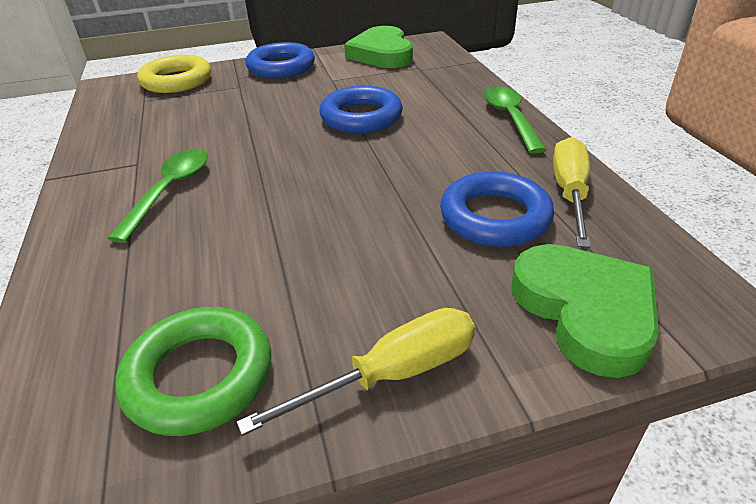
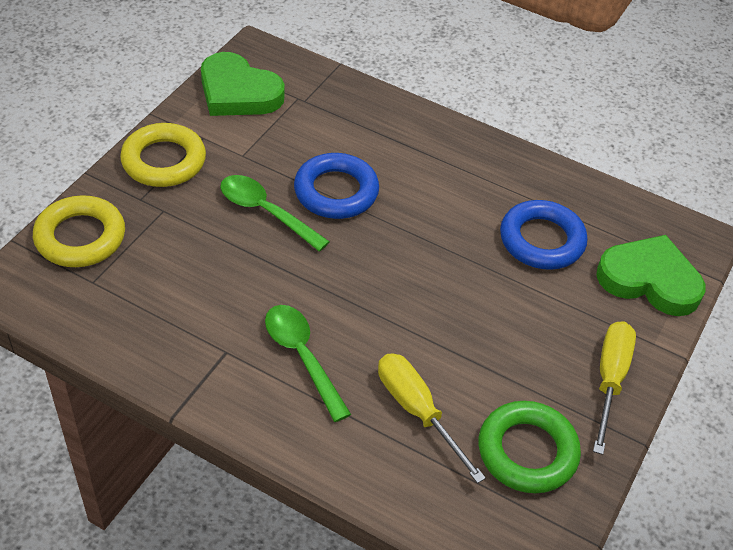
camera: 50 degrees left, 10 degrees up
blue ring [245,42,315,78] -> yellow ring [120,123,206,187]
green spoon [484,86,547,154] -> green spoon moved to [220,175,330,252]
yellow screwdriver [553,137,591,248] -> yellow screwdriver moved to [378,353,486,483]

